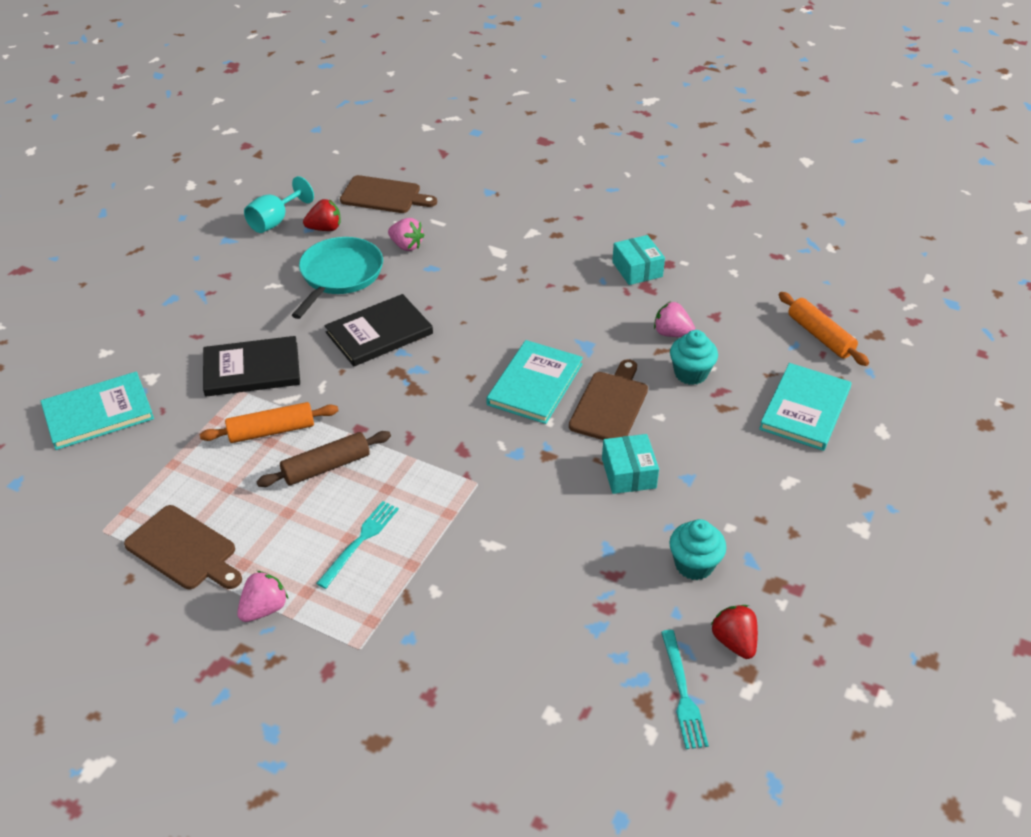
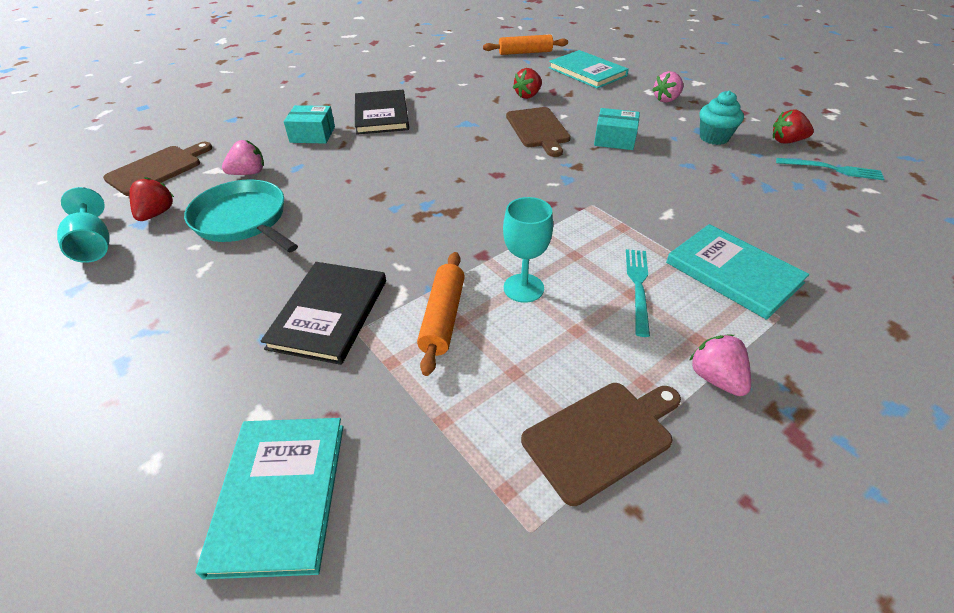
camera: 65 degrees left, 0 degrees up
brown rolling pin [256,431,391,487] -> turquoise goblet [503,197,553,303]
turquoise fork [316,501,399,589] -> turquoise fork turned 45 degrees clockwise [626,249,650,337]
black book [324,294,433,367] -> black book moved to [355,90,409,135]
turquoise book [486,340,583,424] -> turquoise book moved to [666,224,809,320]
brown cutting board [569,359,648,440] -> brown cutting board turned 150 degrees counterclockwise [506,107,571,157]
turquoise box [612,235,665,285] -> turquoise box moved to [284,105,335,144]
pink strawberry [654,301,696,337] -> pink strawberry moved to [652,71,683,103]
turquoise cupcake [670,330,718,385] -> red strawberry [513,68,542,99]

